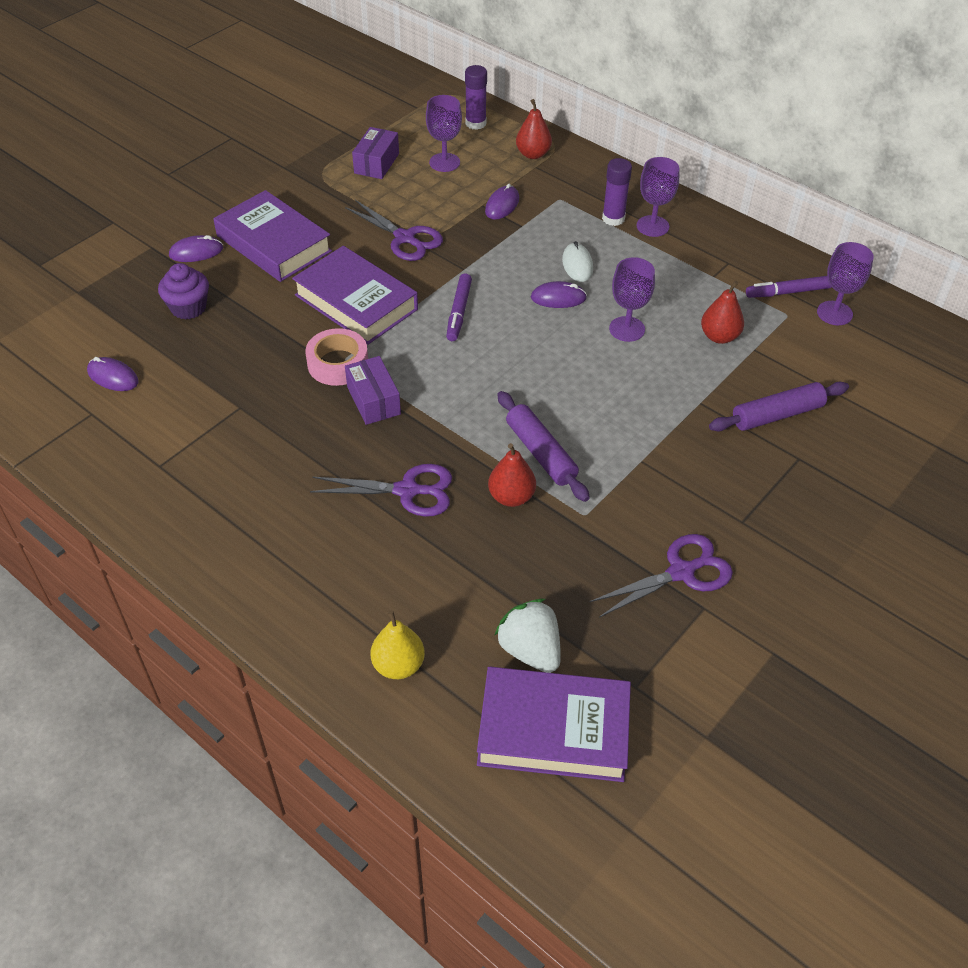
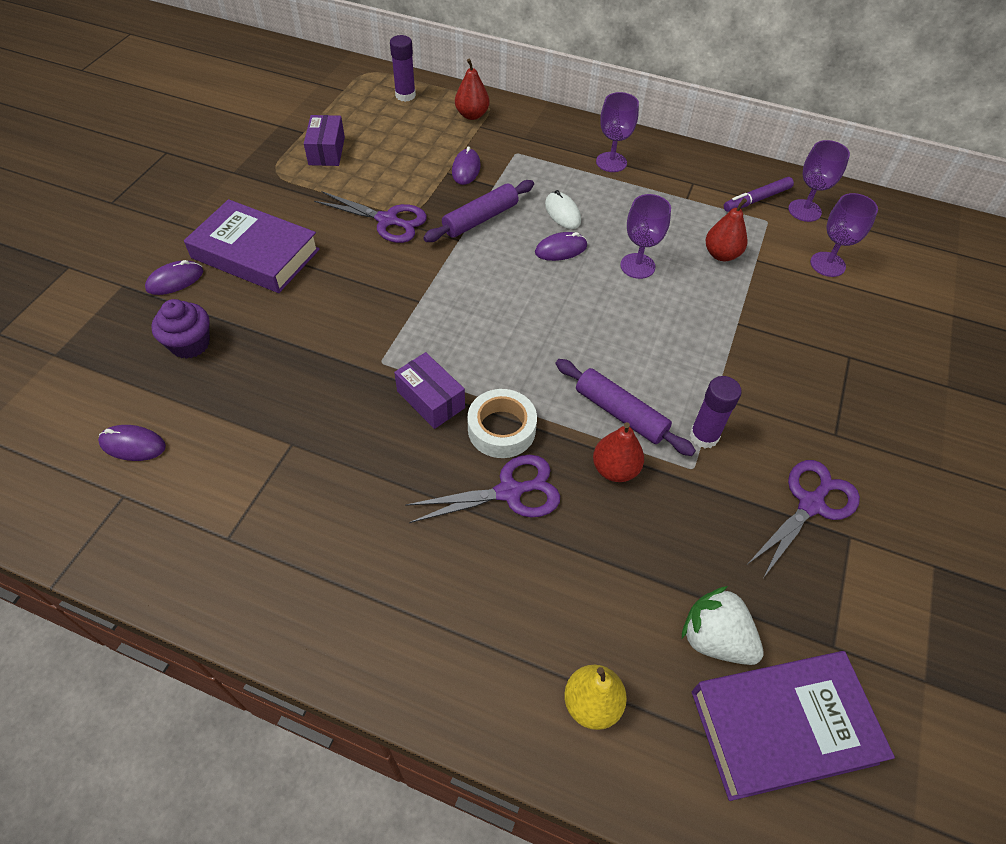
camera: 20 degrees left, 5 degrees up
purple book [292,246,418,345] -> none
pink tape [305,328,368,386] -> none
purple goblet [426,95,462,172] -> purple goblet moved to [810,193,878,277]
purple marker [446,273,472,341] -> none
purple glue stick [602,158,632,226] -> purple glue stick moved to [690,376,742,448]
purple rolling pin [709,382,849,432] -> purple rolling pin moved to [423,180,534,242]
none -> white tape [468,389,537,458]

